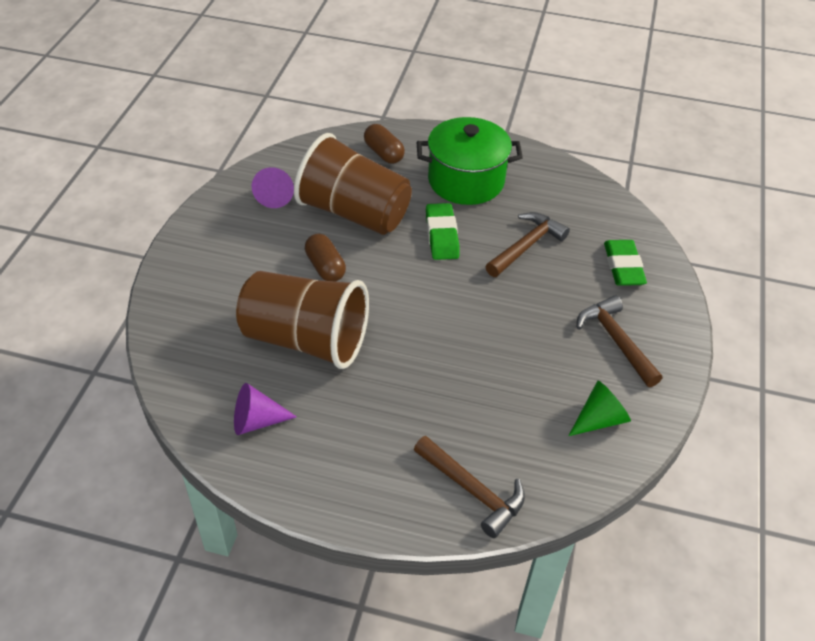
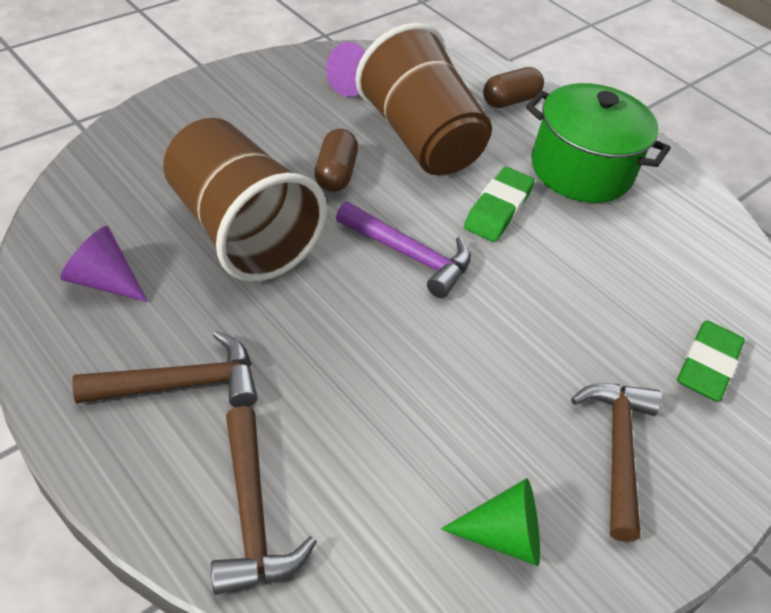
camera: 30 degrees right, 0 degrees up
brown capsule [364,124,405,164] -> brown capsule turned 60 degrees clockwise [483,67,544,108]
brown hammer [485,212,570,277] -> brown hammer moved to [72,331,258,407]
none -> purple hammer [336,202,471,298]

